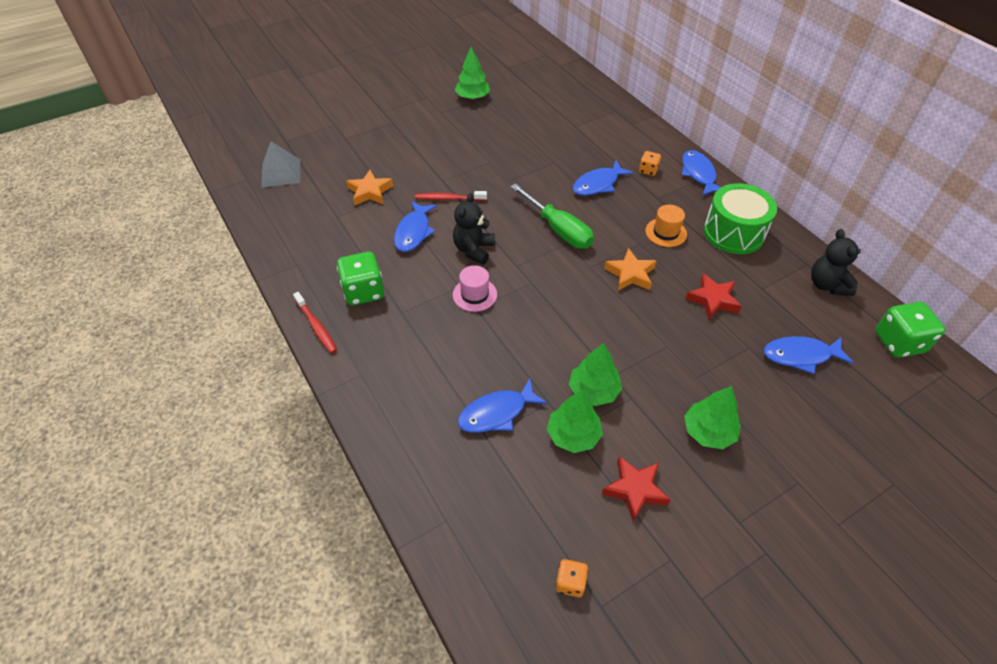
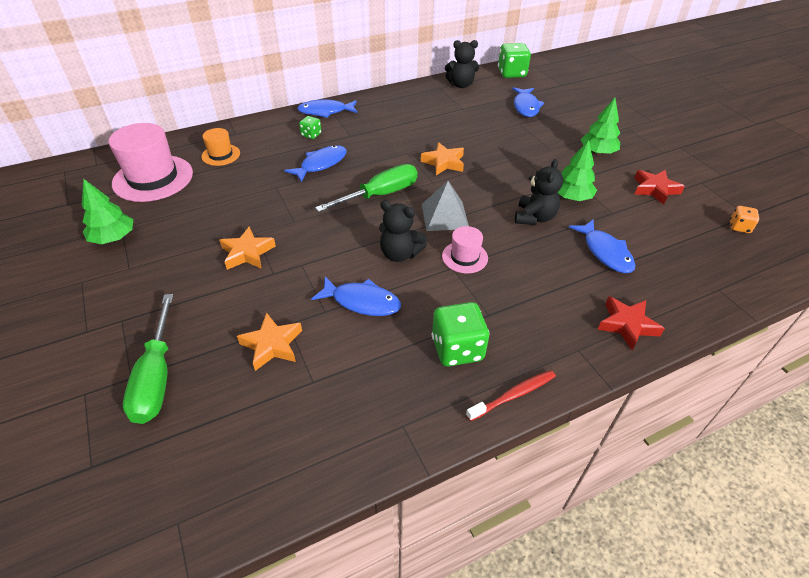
camera: 85 degrees left, 5 degrees down
grey pyramid [261,141,301,188] -> grey pyramid moved to [422,181,469,231]
red toothbrush [415,191,487,201] -> none
green tree [547,390,603,453] -> none
blue fish [573,161,634,196] -> blue fish turned 105 degrees counterclockwise [284,145,347,183]
orange dice [639,151,661,176] -> green dice [299,116,321,139]
orange hat [645,205,687,247] -> orange hat moved to [201,128,240,166]
red star [686,273,742,320] -> red star moved to [597,296,665,350]
green drum [704,183,777,254] -> none
none -> pink hat [109,123,193,202]
none -> green screwdriver [123,294,173,424]
none -> orange star [219,226,276,270]
none -> black teddy bear [515,159,563,225]

